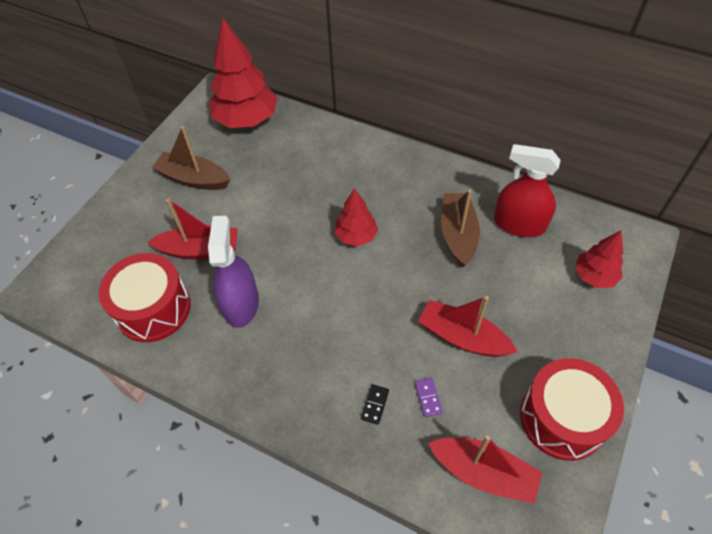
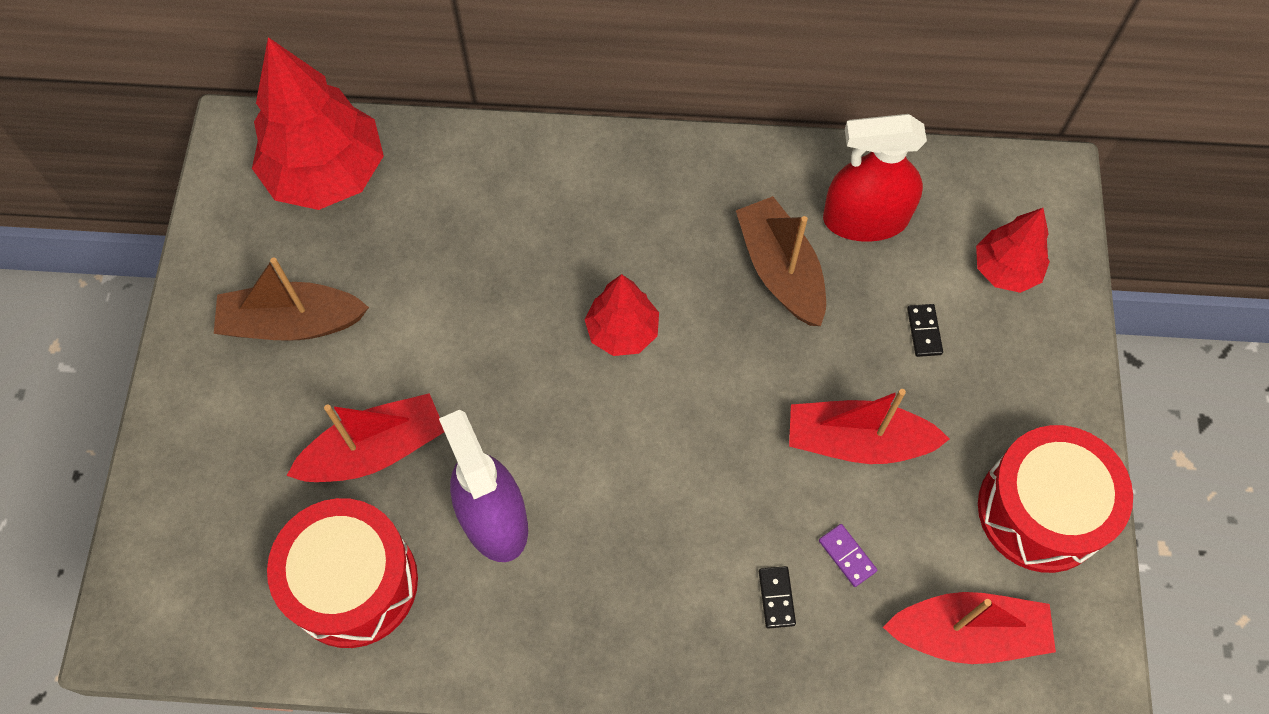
camera: 25 degrees left, 10 degrees up
none -> black domino [907,304,943,357]

